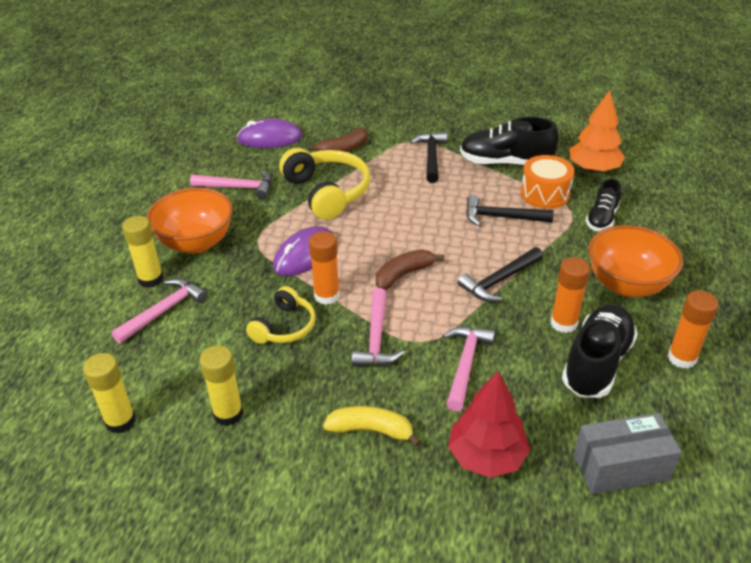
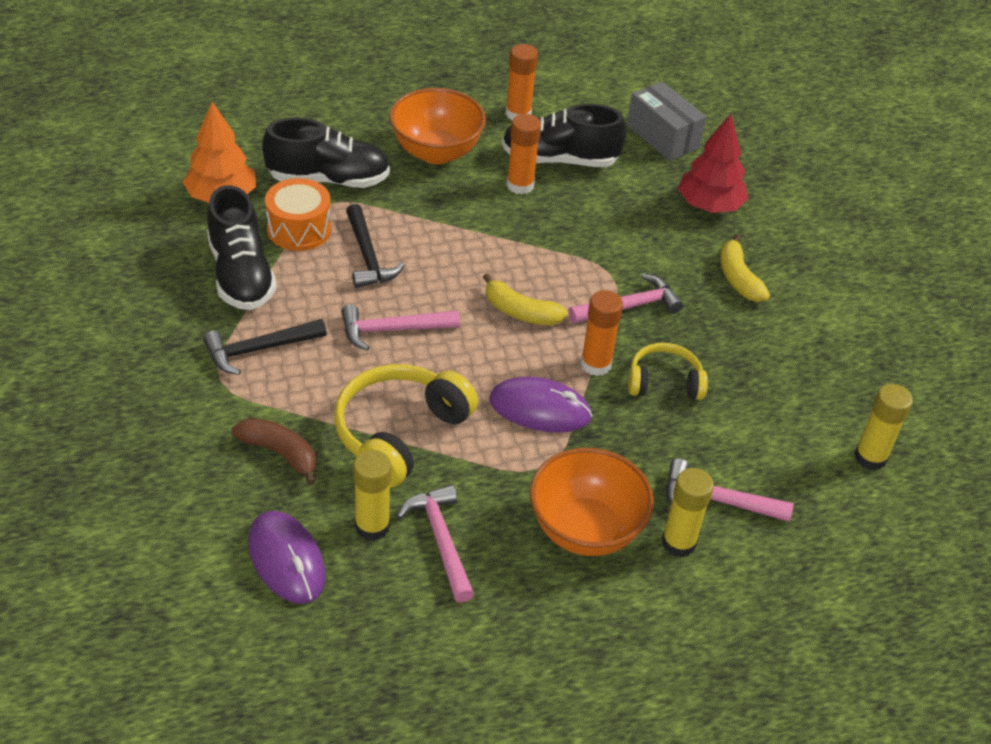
camera: 120 degrees left, 5 degrees up
yellow glue stick [200,346,243,426] -> yellow glue stick moved to [353,450,391,541]
brown banana [376,249,444,290] -> yellow banana [483,273,568,325]
pink hammer [443,326,495,411] -> pink hammer moved to [341,304,460,350]
black hammer [458,247,543,302] -> none
black shoe [586,179,621,231] -> black shoe [262,118,390,188], size x1.66

